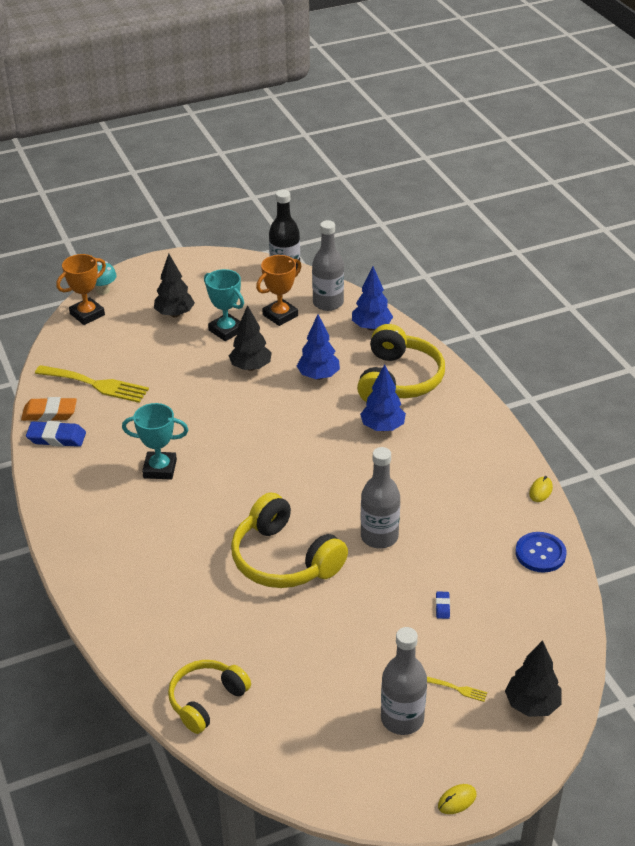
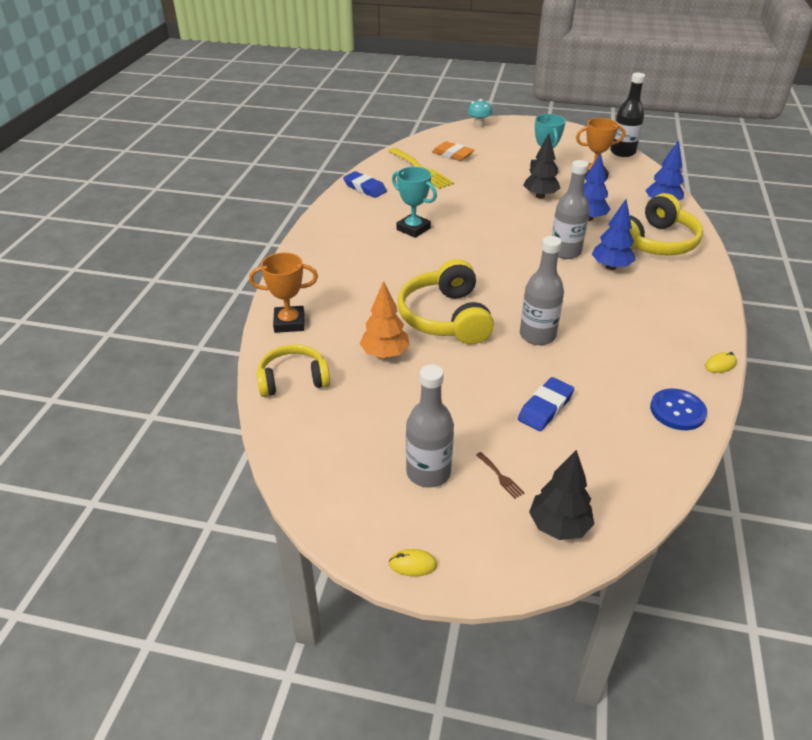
camera: 35 degrees right, 0 degrees up
orange eraser [21,397,77,421] -> orange eraser moved to [432,141,474,161]
orange trophy [56,254,106,325] -> orange trophy moved to [249,253,318,333]
black tree [154,254,195,317] -> none
grey bottle [312,220,344,311] -> grey bottle moved to [552,160,589,259]
yellow fork [427,677,487,702] -> brown fork [476,452,524,499]
blue eraser [436,591,450,619] -> blue eraser [518,377,574,431], size x2.08
none -> orange tree [360,281,410,358]

